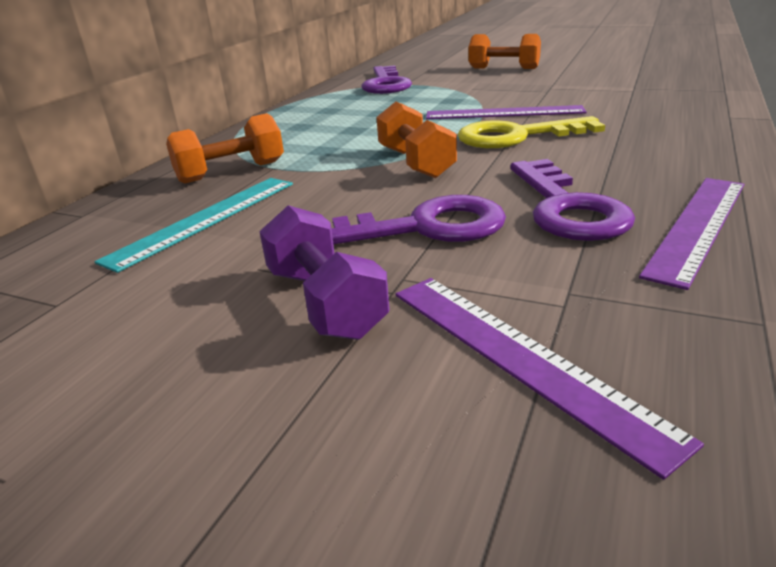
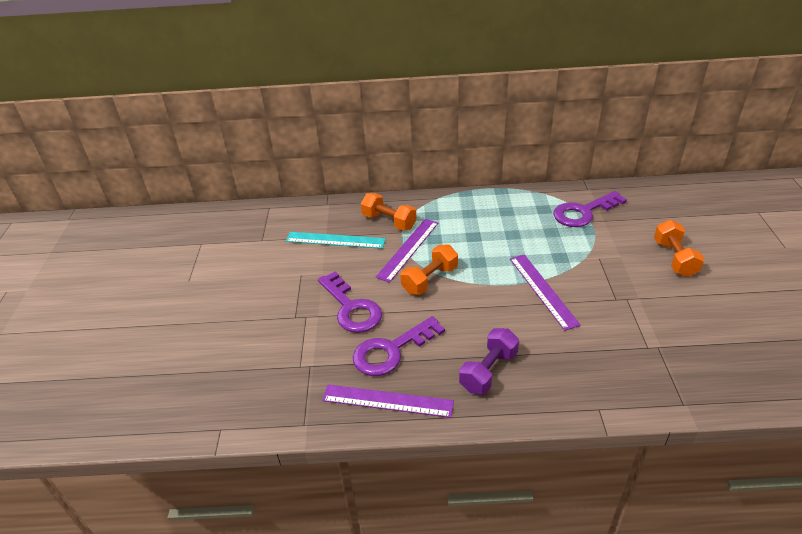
camera: 65 degrees right, 10 degrees up
purple dumbbell [259,205,390,340] -> purple dumbbell moved to [459,328,519,395]
purple ruler [396,278,704,480] -> purple ruler moved to [375,219,438,283]
yellow key [457,116,605,148] -> none

